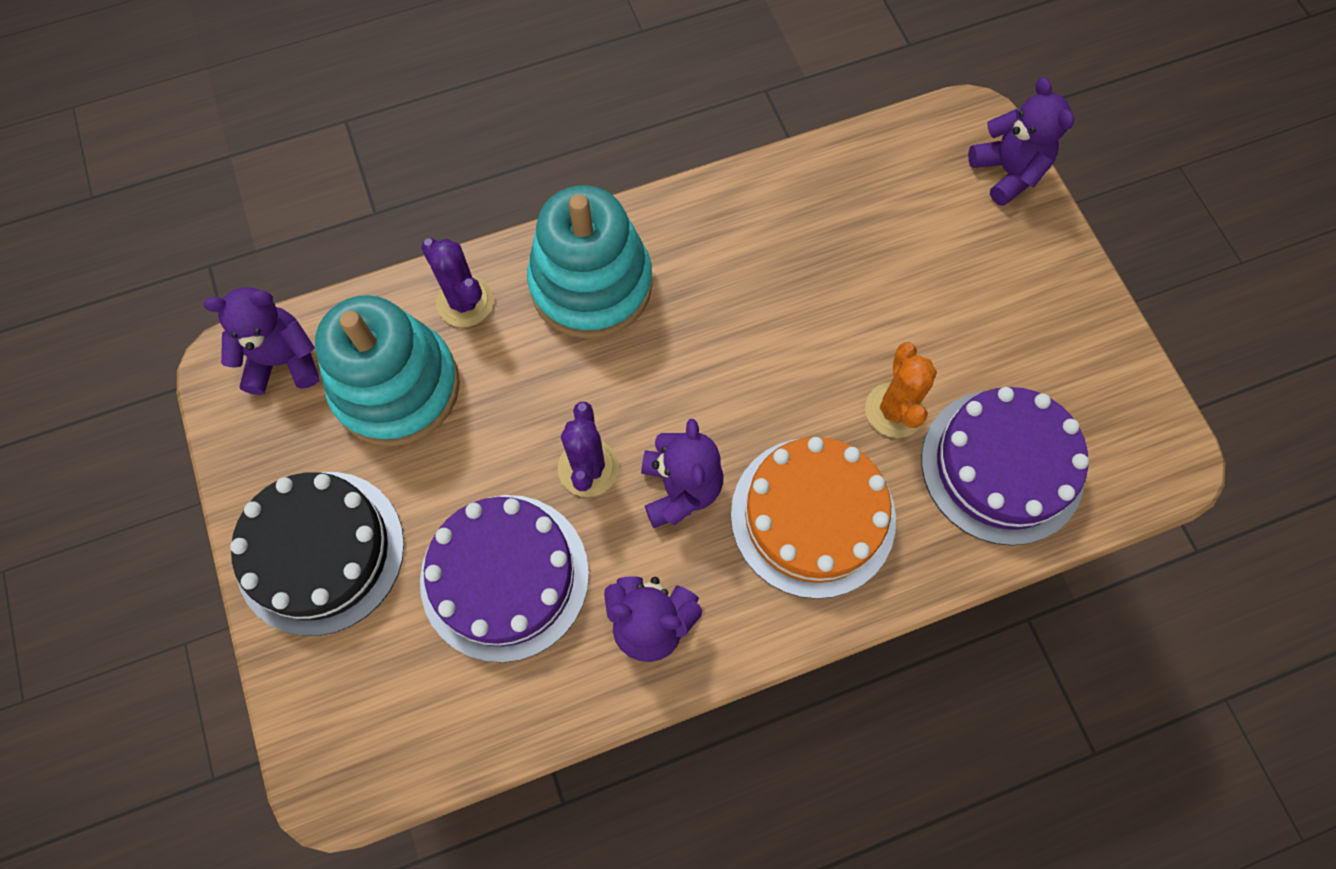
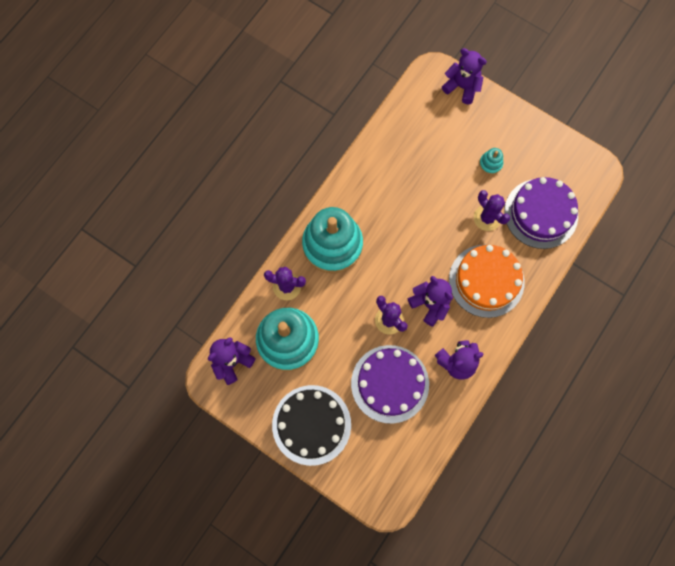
camera: 35 degrees left, 5 degrees up
orange cactus [865,342,937,438] -> purple cactus [474,190,510,231]
none -> turquoise stacking toy [479,148,503,175]

